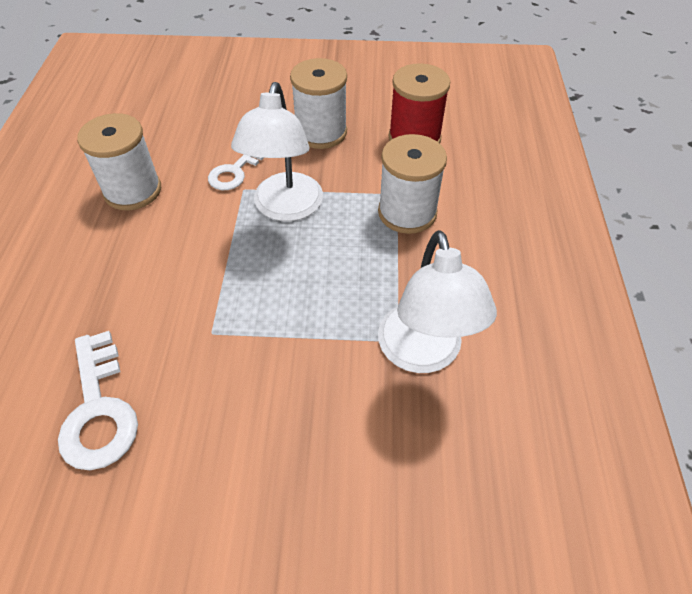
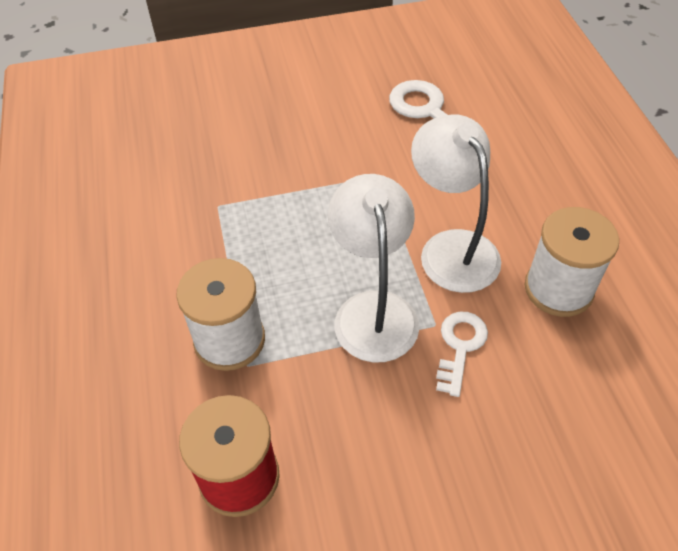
camera: 165 degrees right, 0 degrees up
white spool [290,58,347,149] -> none
white lamp [378,230,497,373] -> white lamp moved to [411,114,501,293]

